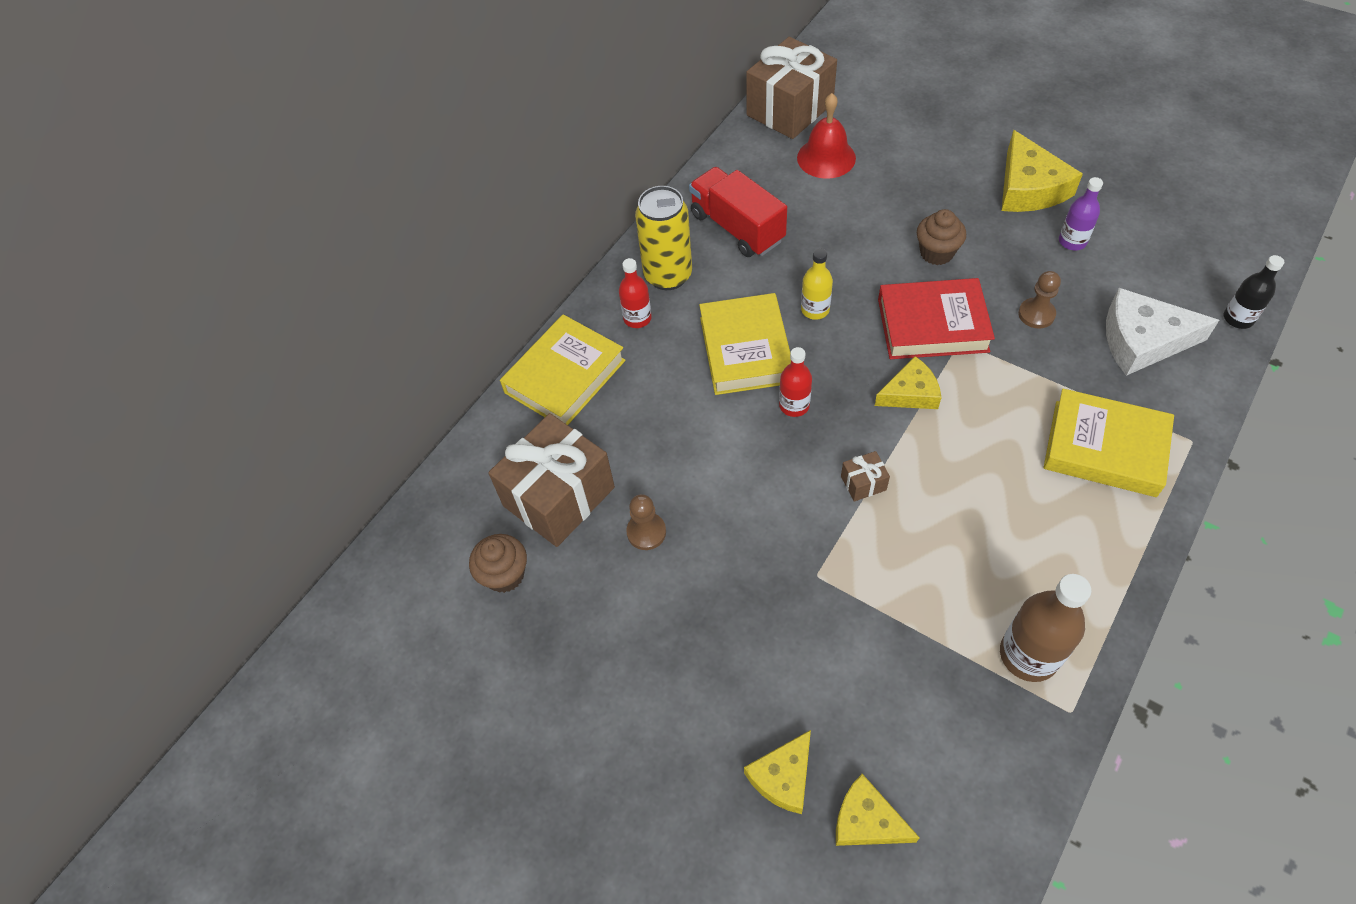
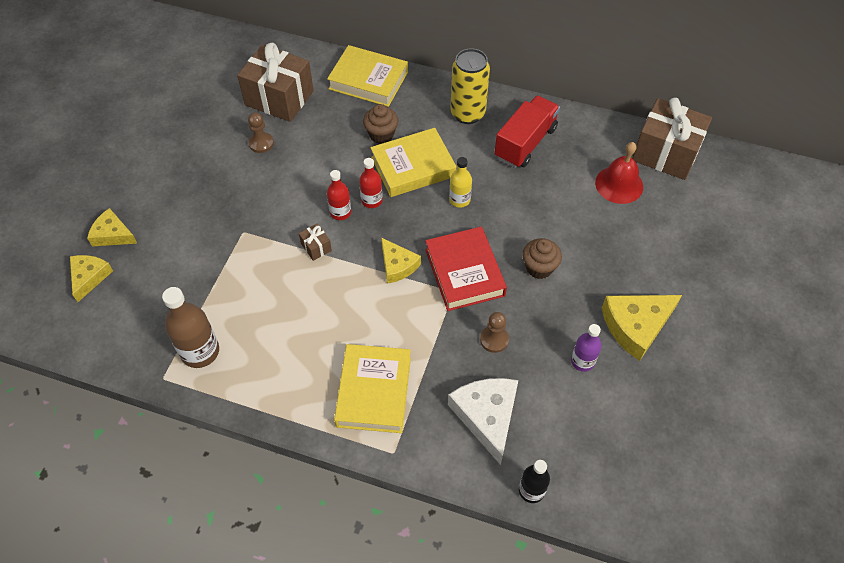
camera: 70 degrees right, 0 degrees up
brown cupcake [469,534,527,593] -> brown cupcake moved to [363,104,398,144]
red bottle [619,258,652,328] -> red bottle moved to [327,170,351,220]

